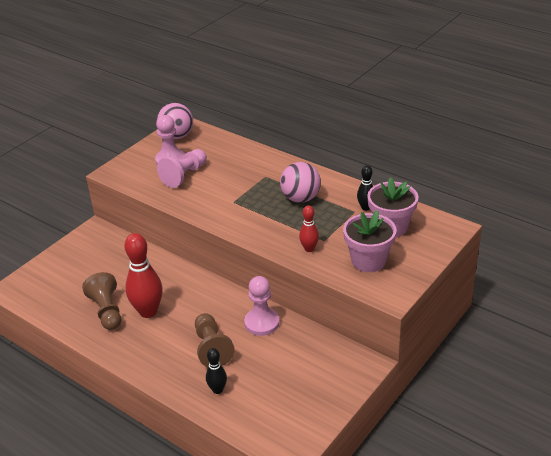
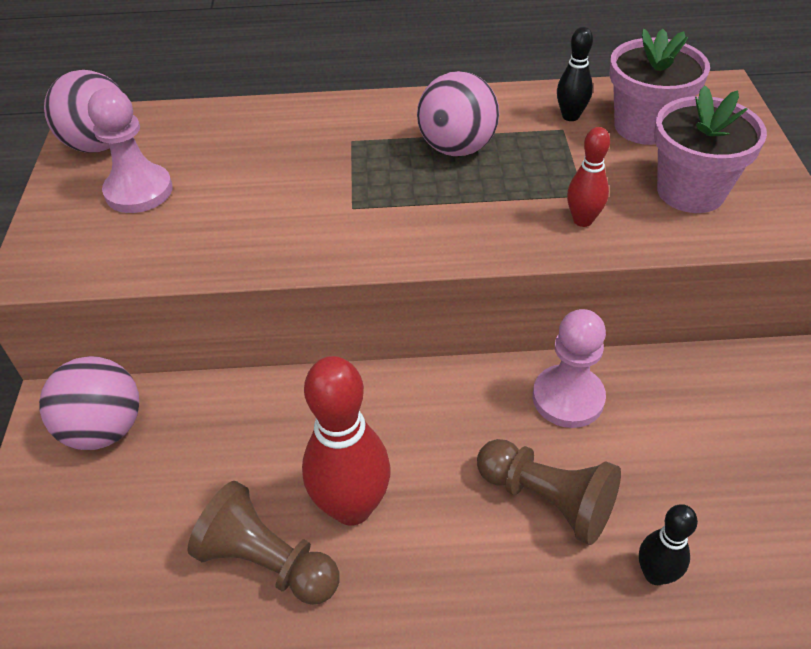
camera: 40 degrees left, 10 degrees up
pink pawn [157,149,207,188] -> none
none -> pink ball [39,356,139,450]

